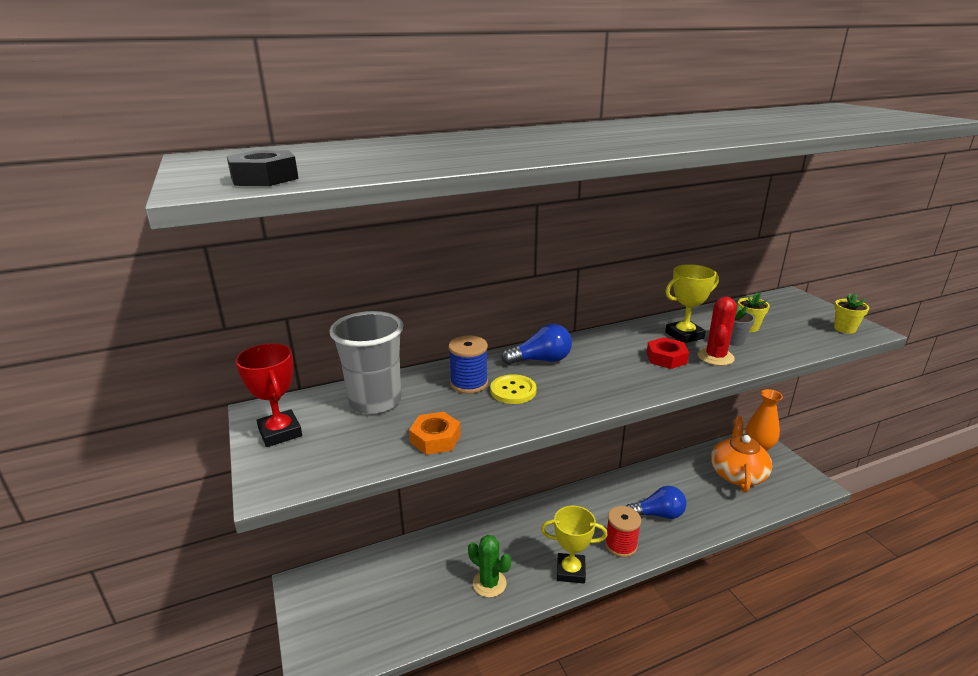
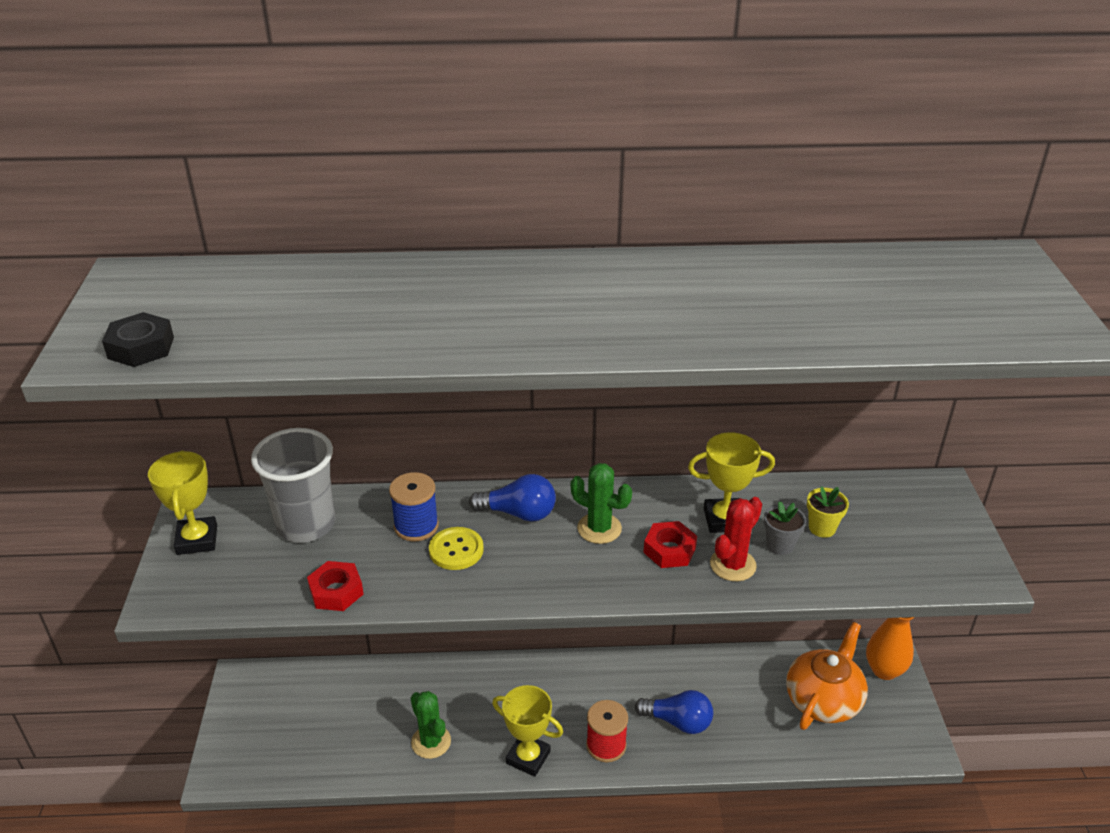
camera: 20 degrees right, 10 degrees up
red trophy [235,343,302,447] -> yellow trophy [148,450,217,555]
orange nut [409,412,461,455] -> red nut [307,561,364,611]
yellow flower pot [834,293,869,334] -> none
none -> green cactus [571,463,632,544]

